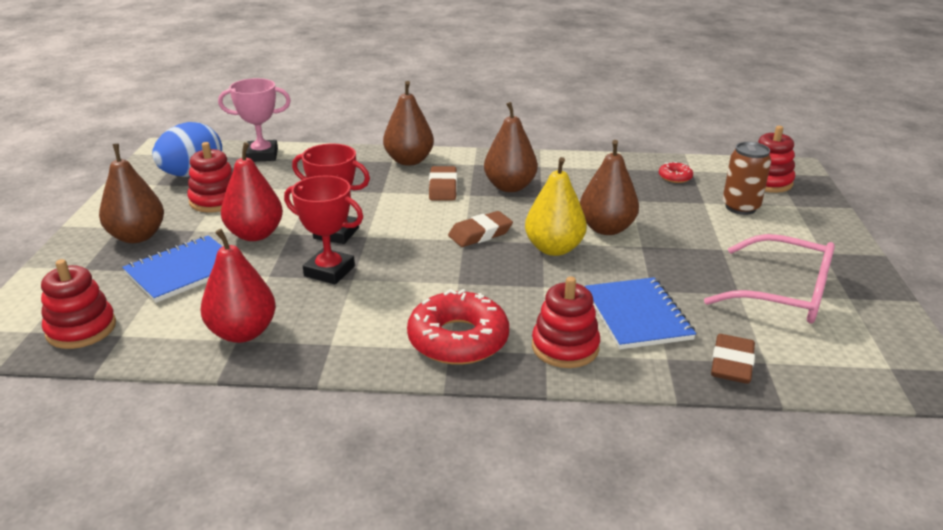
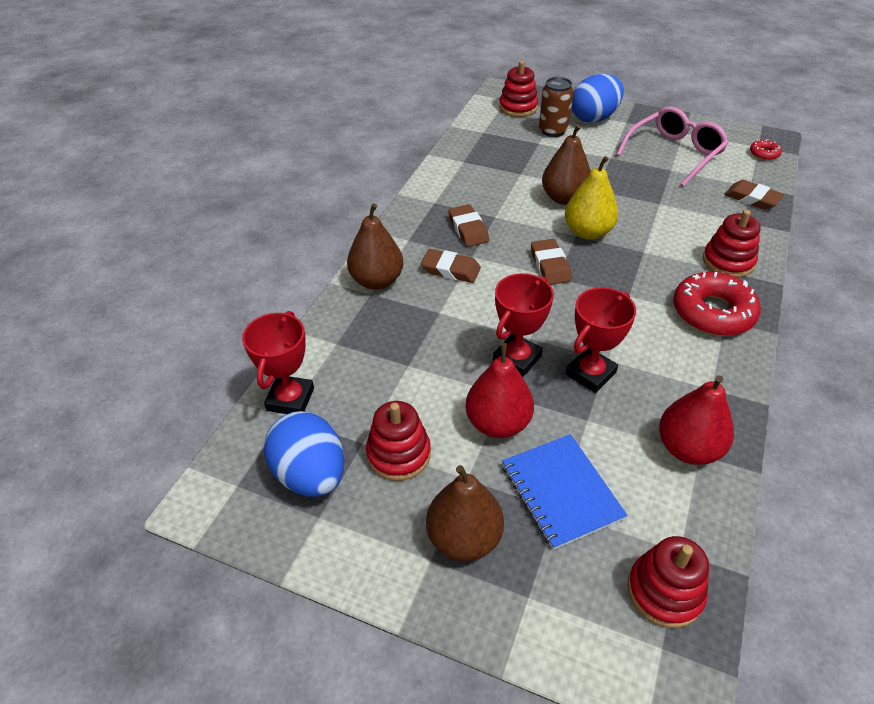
camera: 70 degrees left, 15 degrees up
pink trophy [218,78,291,162] -> red trophy [242,311,314,414]
brown pear [484,102,538,192] -> brown eraser [448,204,489,247]
blue notebook [585,277,696,349] -> none
red donut [659,162,693,183] -> red donut moved to [750,139,782,160]
none -> blue egg [571,74,624,123]

